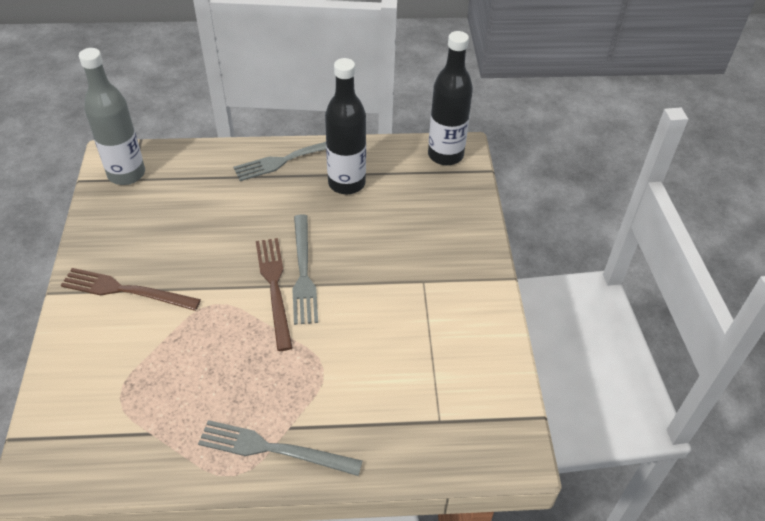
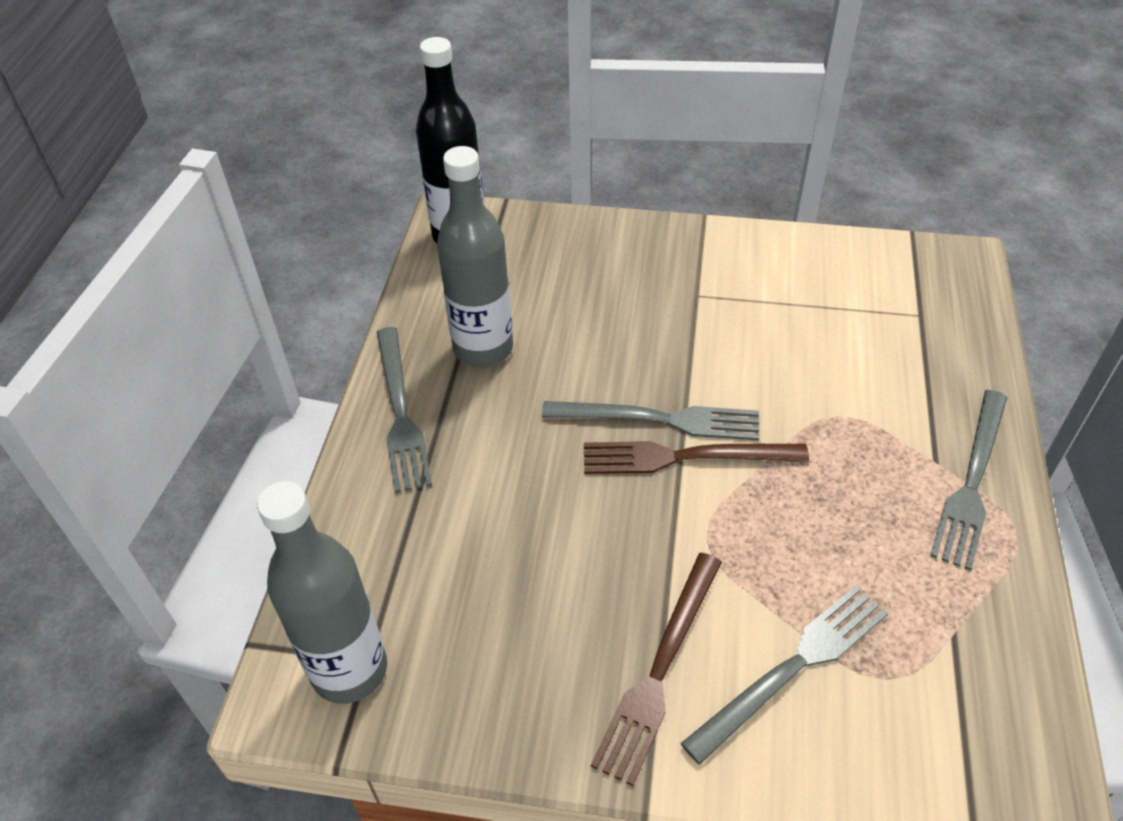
camera: 75 degrees left, 0 degrees up
black bottle [325,58,366,194] -> grey bottle [437,146,513,367]
none -> grey fork [680,585,888,765]

